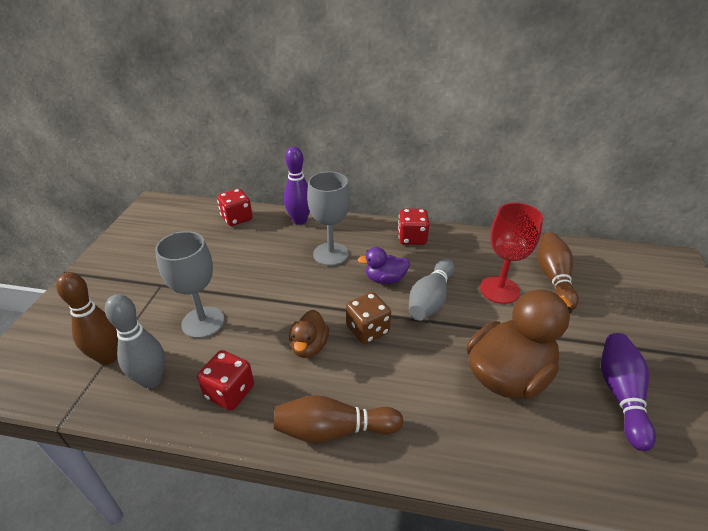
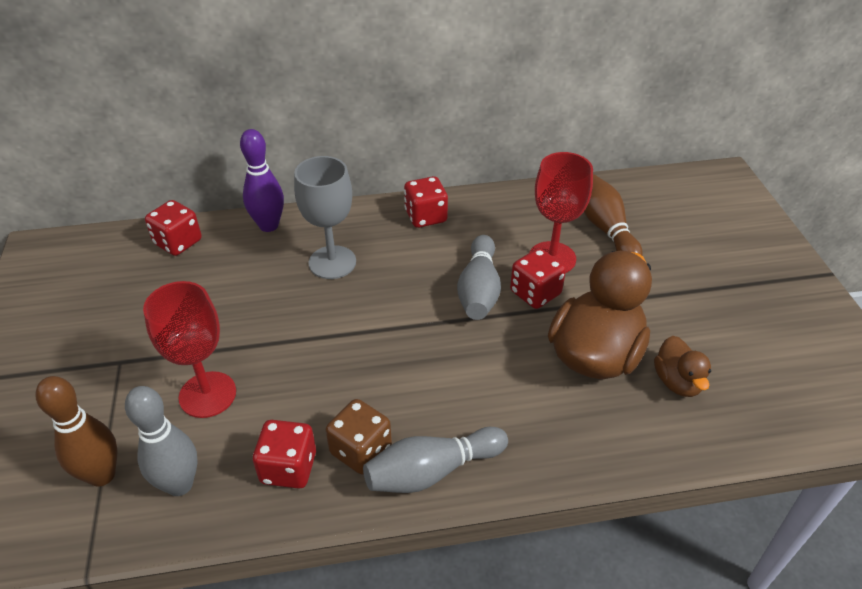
camera: 20 degrees left, 5 degrees up
grey goblet [155,231,224,338] -> red goblet [143,281,236,418]
brown bowling pin [274,395,403,443] -> grey bowling pin [363,427,508,493]
brown duck [289,310,329,358] -> brown duck moved to [654,336,711,397]
brown dice [346,292,391,344] -> brown dice moved to [326,399,392,474]
purple duck [358,247,410,284] -> none
purple bowling pin [601,333,656,451] -> none
none -> red dice [510,248,566,309]

